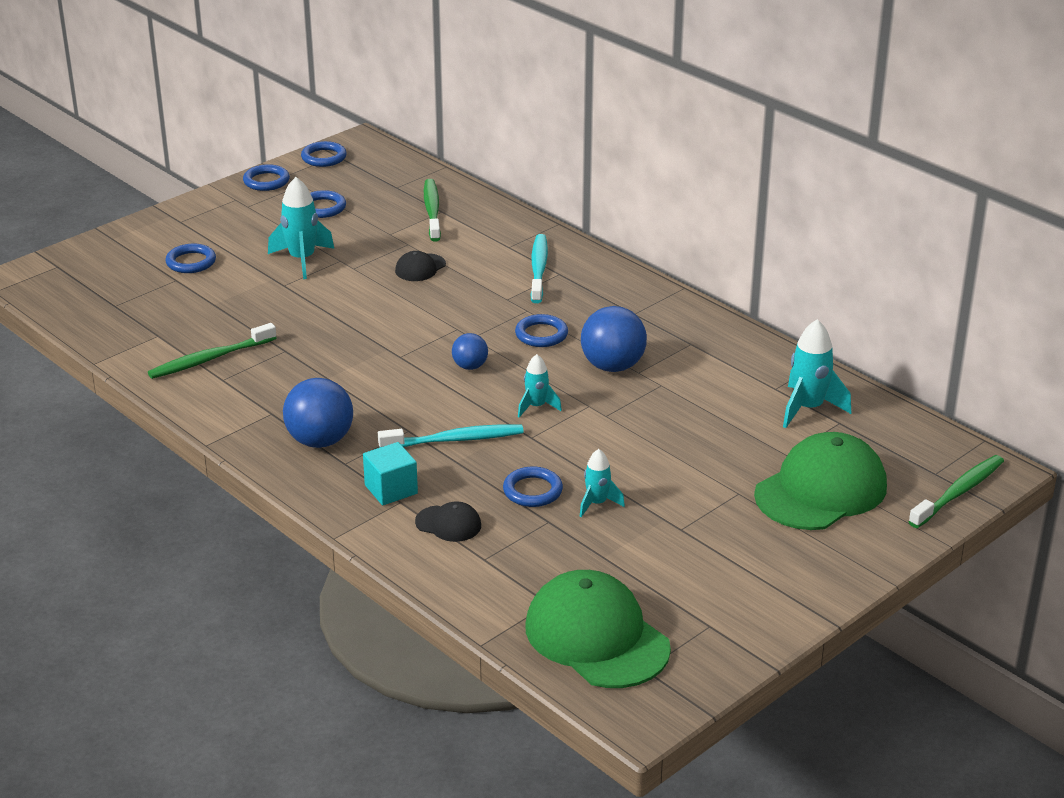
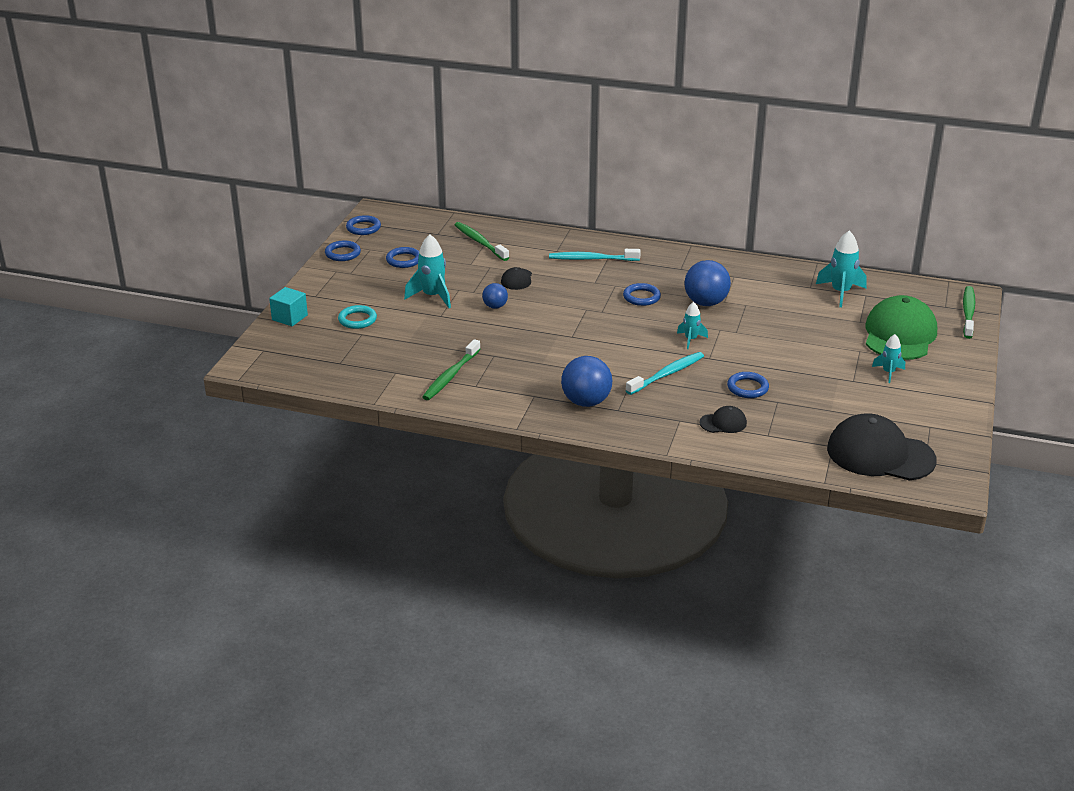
camera: 30 degrees left, 0 degrees up
blue ring [165,244,216,273] -> turquoise ring [338,305,377,329]
turquoise cube [363,442,418,505] -> turquoise cube moved to [269,287,308,326]
blue ball [452,333,488,370] -> blue ball moved to [482,283,508,309]
green cap [525,570,671,688] -> black cap [827,413,937,481]
turquoise toothbrush [530,234,548,303] -> turquoise toothbrush turned 60 degrees counterclockwise [549,249,640,261]
turquoise rocket [580,449,625,517] -> turquoise rocket moved to [872,334,905,383]

